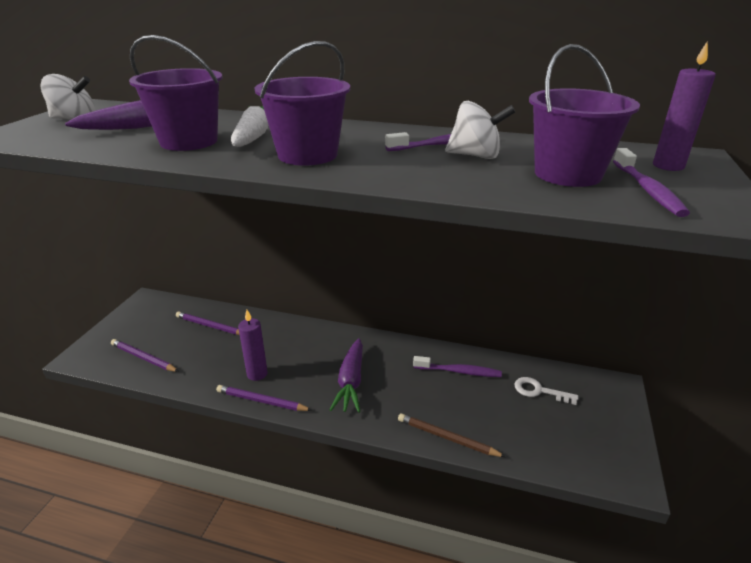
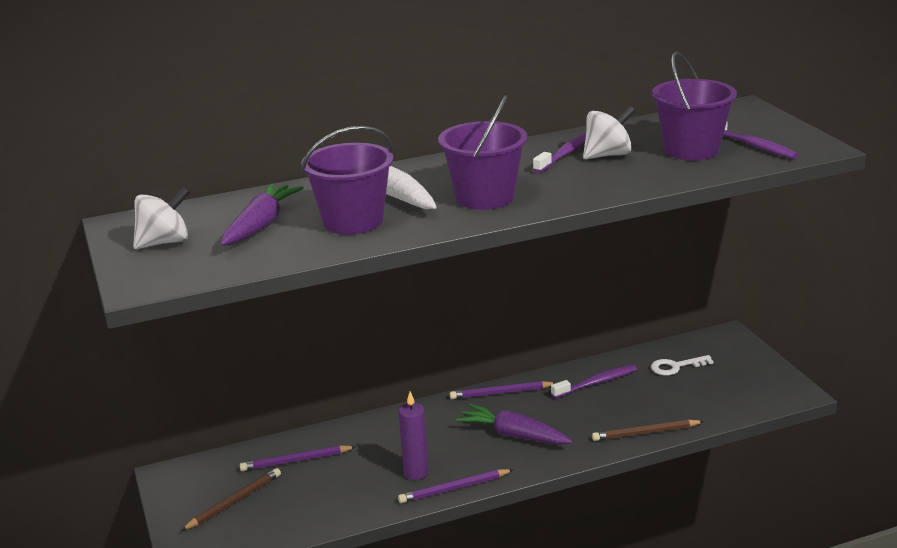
camera: 35 degrees left, 5 degrees down
purple pencil [111,339,179,372] -> purple pencil moved to [450,381,555,399]
purple carrot [330,338,363,413] -> purple carrot turned 150 degrees clockwise [456,404,573,445]
purple candle [653,41,716,171] -> none
none -> brown pencil [181,468,281,531]

